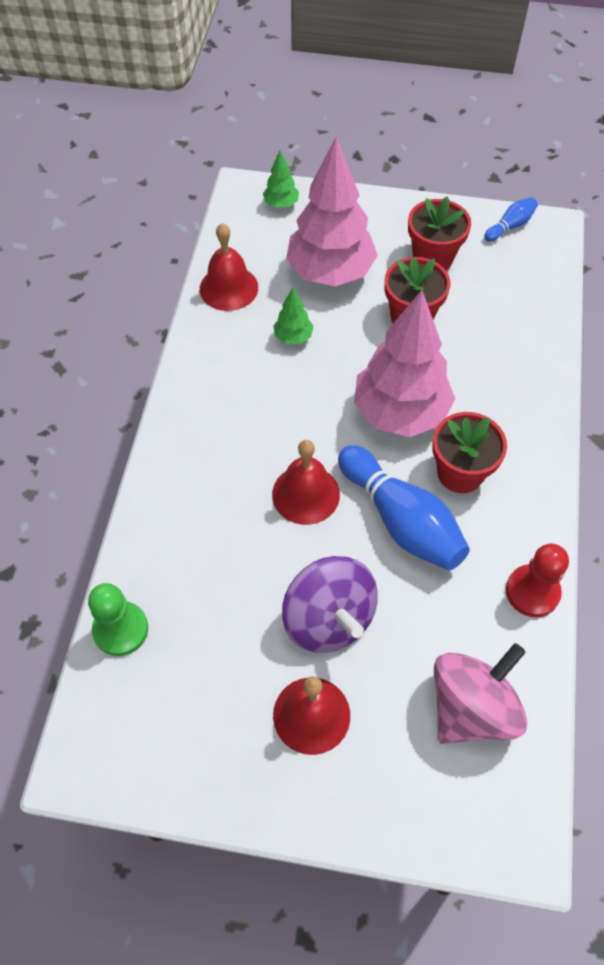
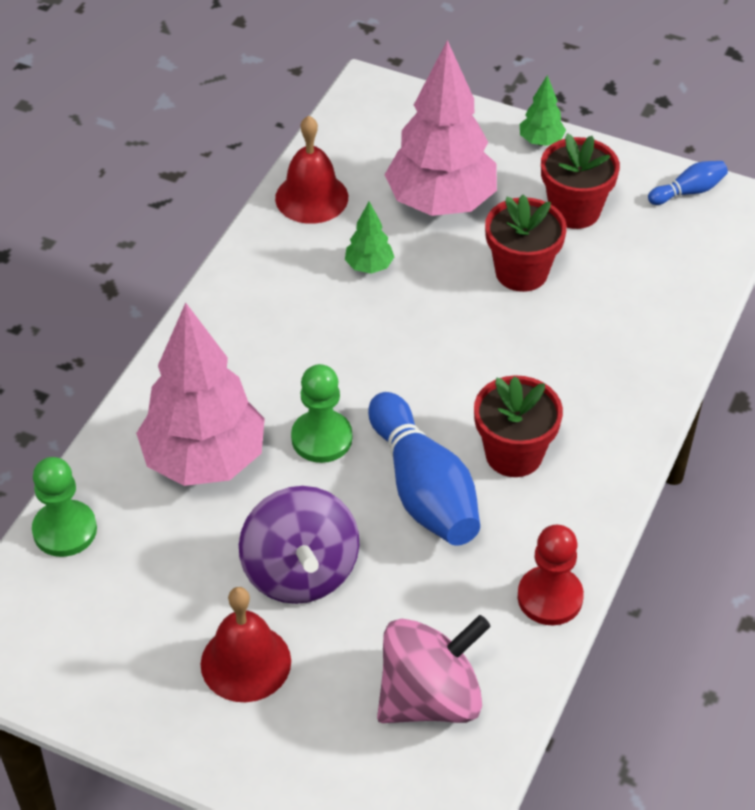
camera: 15 degrees right, 10 degrees down
green tree [263,151,299,208] -> green tree moved to [520,75,566,146]
red bell [272,440,340,525] -> green pawn [291,364,352,463]
pink tree [354,290,455,437] -> pink tree moved to [136,303,265,486]

